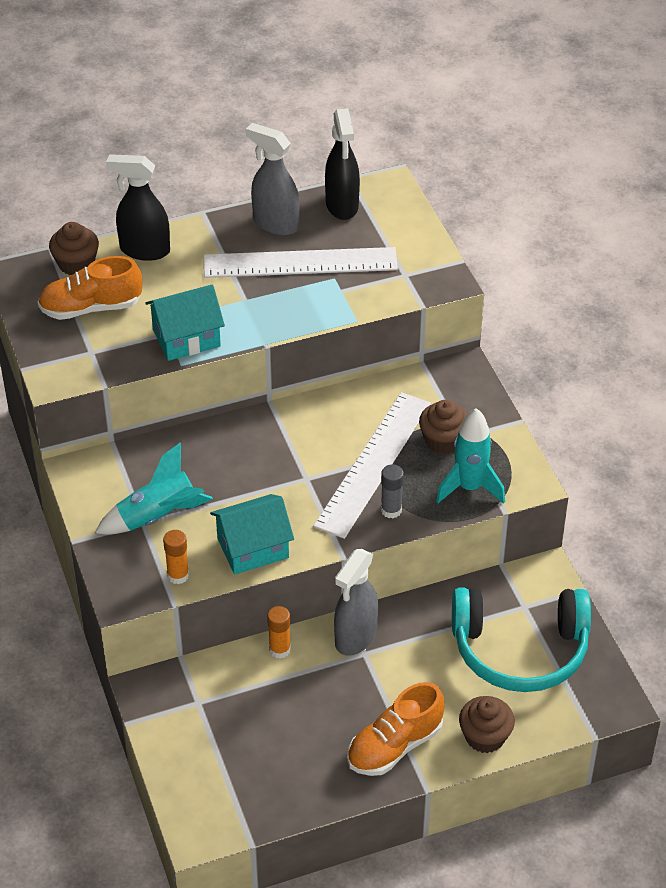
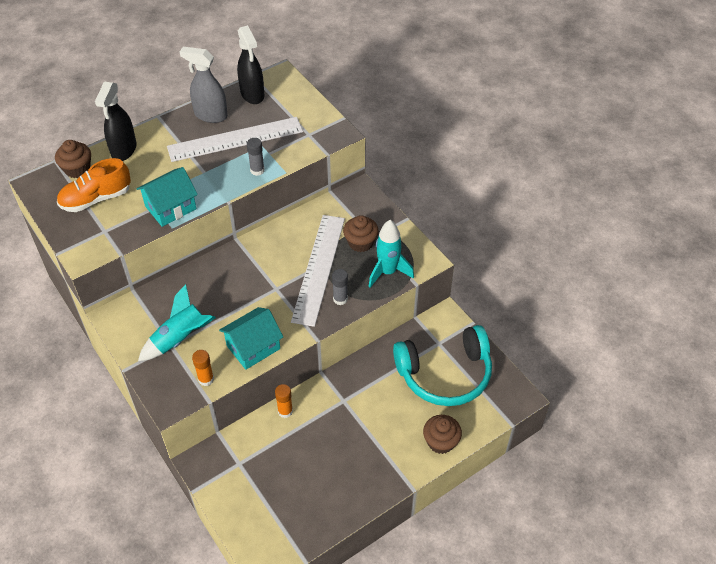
camera: 15 degrees left, 5 degrees up
black spray bottle [106,154,170,261] -> black spray bottle turned 75 degrees counterclockwise [95,82,137,161]
grey spray bottle [334,549,378,656] -> none
orange shoe [347,682,445,776] -> none
none -> grey glue stick [247,138,265,176]

